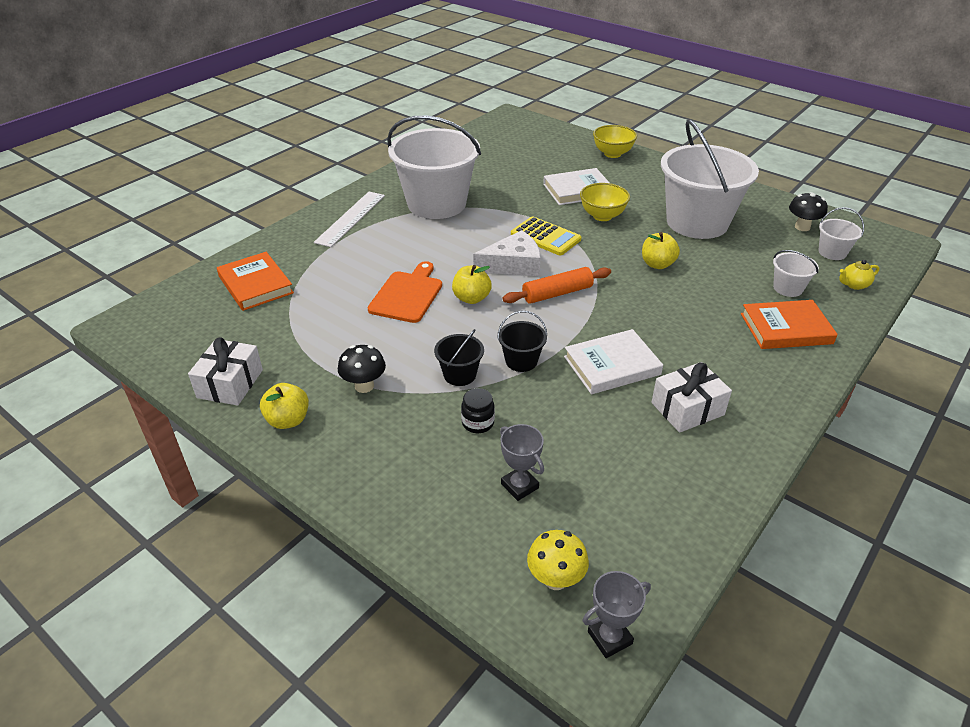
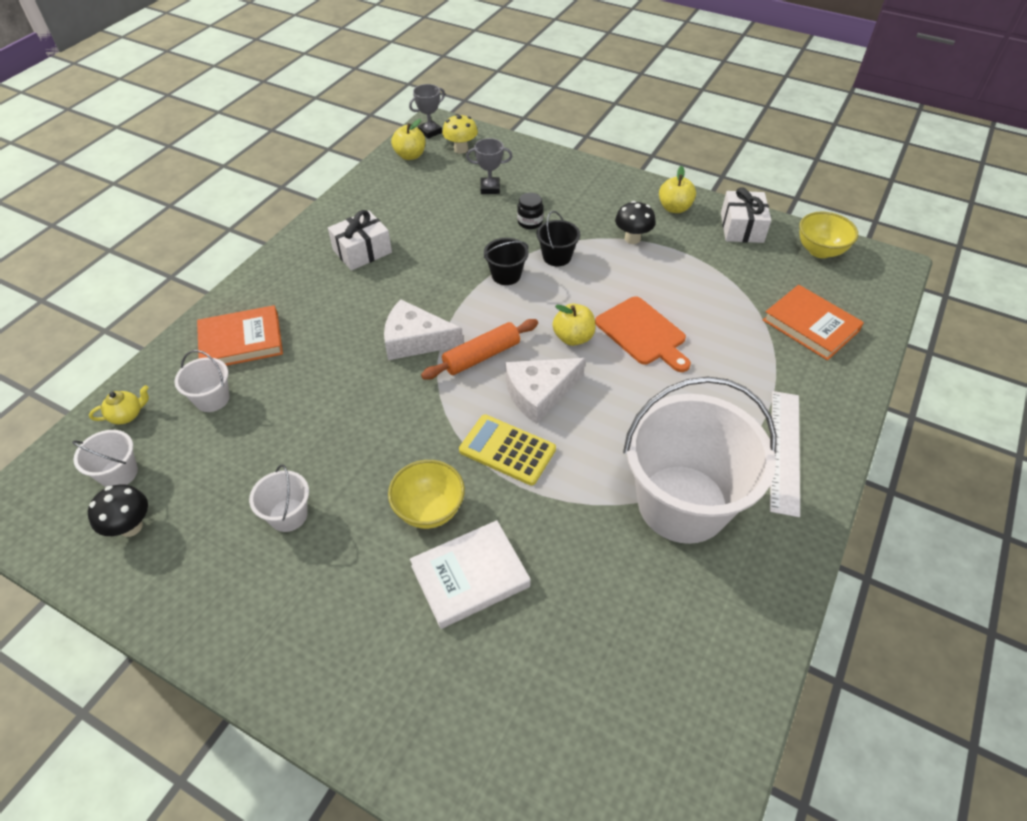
camera: 170 degrees right, 10 degrees up
orange cutting board [367,261,442,323] -> orange cutting board turned 45 degrees counterclockwise [595,296,691,372]
grey trophy [500,424,544,501] -> grey trophy turned 45 degrees counterclockwise [466,138,512,194]
white book [564,329,663,394] -> none
yellow bowl [593,125,637,158] -> yellow bowl moved to [799,212,858,258]
yellow apple [642,232,680,269] -> yellow apple moved to [391,119,425,160]
white bucket [661,119,759,239] -> white bucket [249,465,309,532], size x0.42
none -> white cheese [384,299,463,360]

